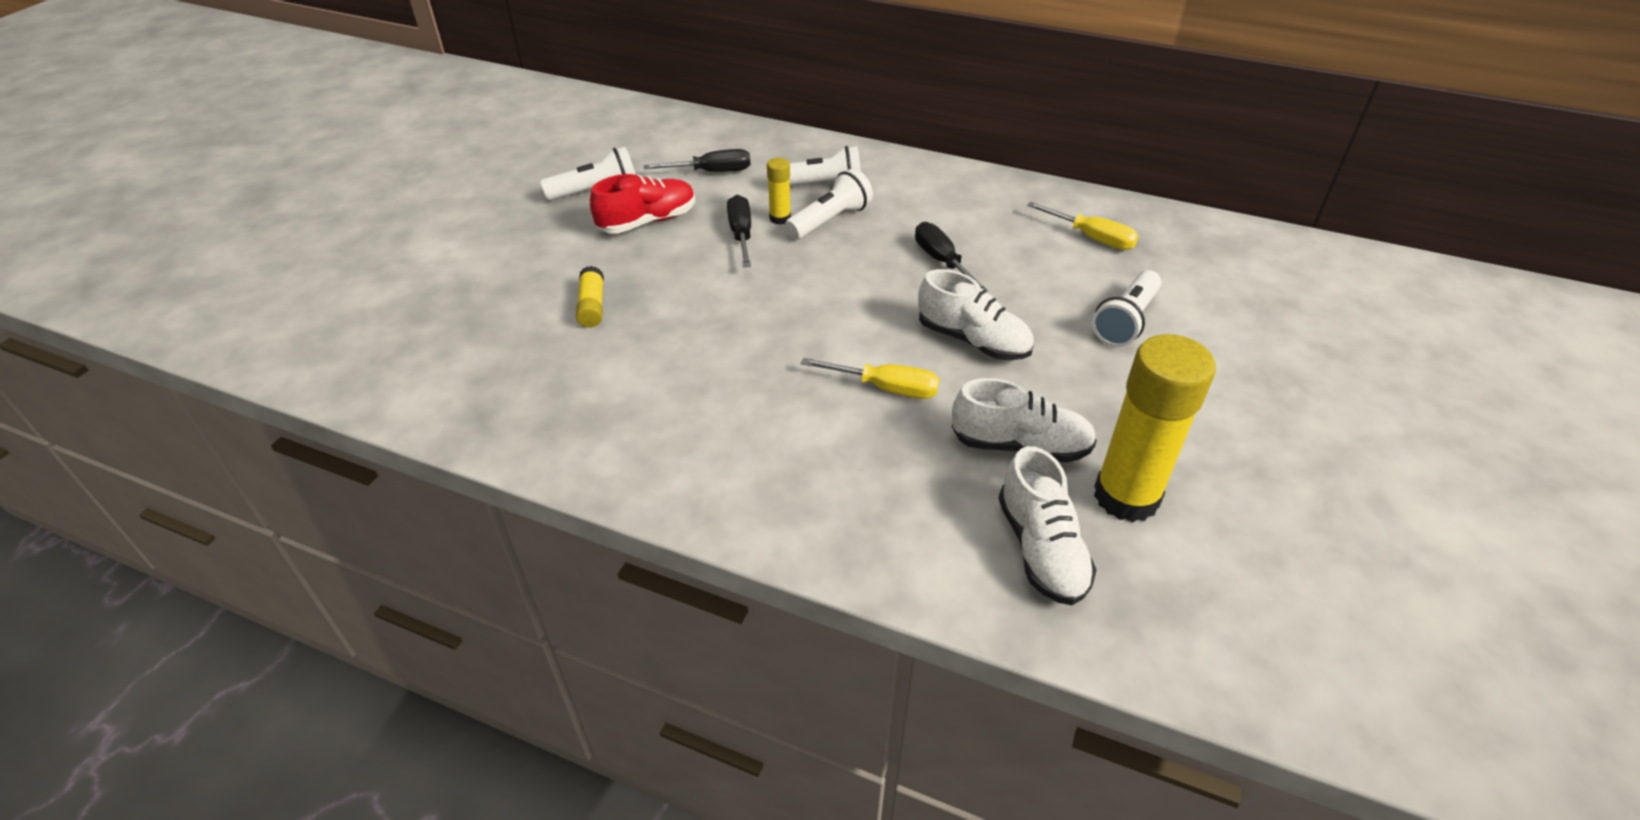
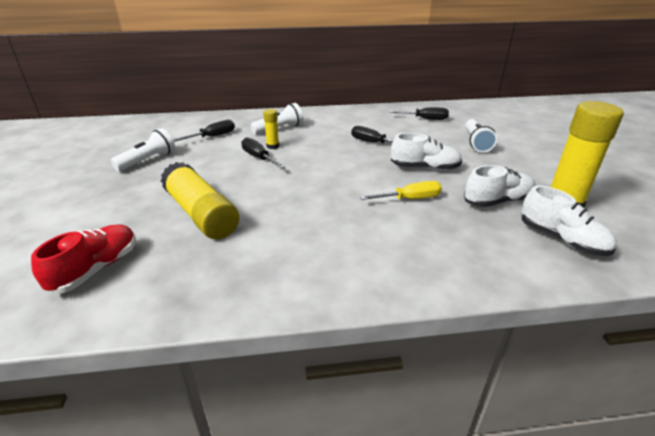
camera: 30 degrees left, 10 degrees down
yellow glue stick [576,266,604,328] -> yellow glue stick [161,162,239,239], size x2.16
red shoe [590,174,696,234] -> red shoe moved to [31,224,136,293]
white flashlight [785,168,873,239] -> none
yellow screwdriver [1027,202,1138,250] -> black screwdriver [389,107,449,120]

